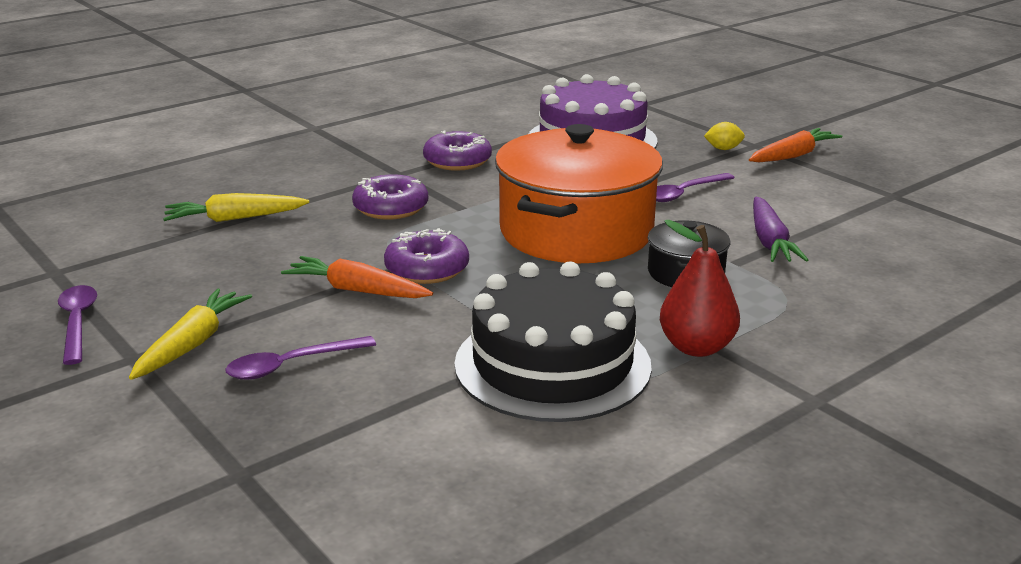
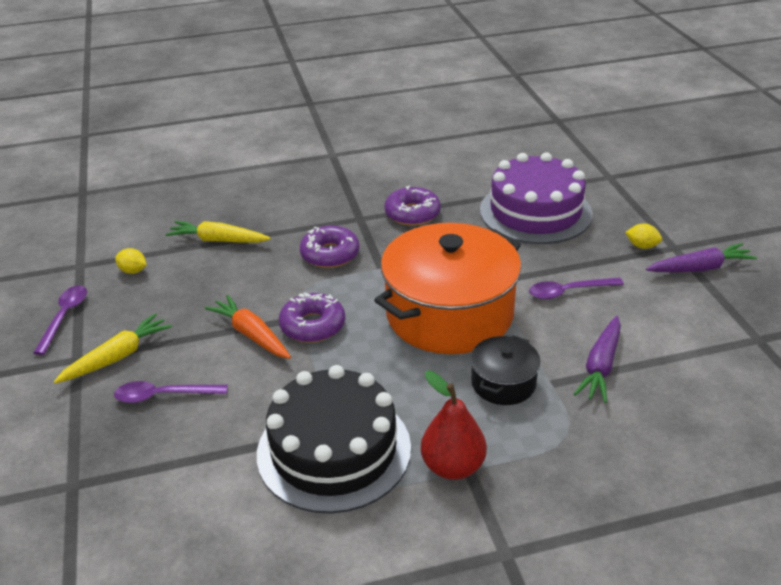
camera: 25 degrees right, 10 degrees up
orange carrot [749,128,843,162] -> purple carrot [646,243,757,272]
none -> yellow lemon [115,248,147,274]

